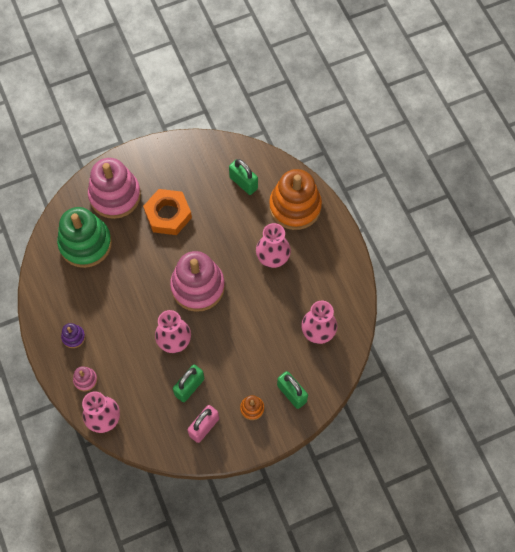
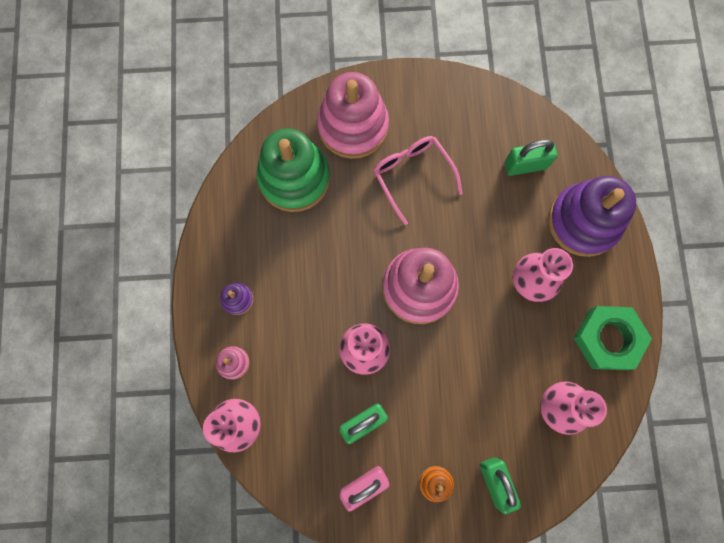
camera: 20 degrees right, 10 degrees up
orange nut [143,189,192,235] -> pink glasses [373,136,463,225]
green padlock [229,159,258,195] -> green padlock turned 75 degrees counterclockwise [505,139,557,176]
orange stacking toy [269,169,322,230] -> purple stacking toy [548,176,636,257]
none -> green nut [574,306,652,370]

